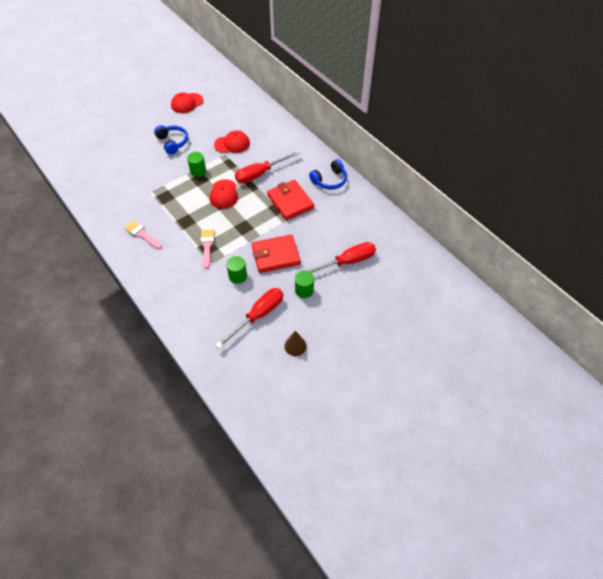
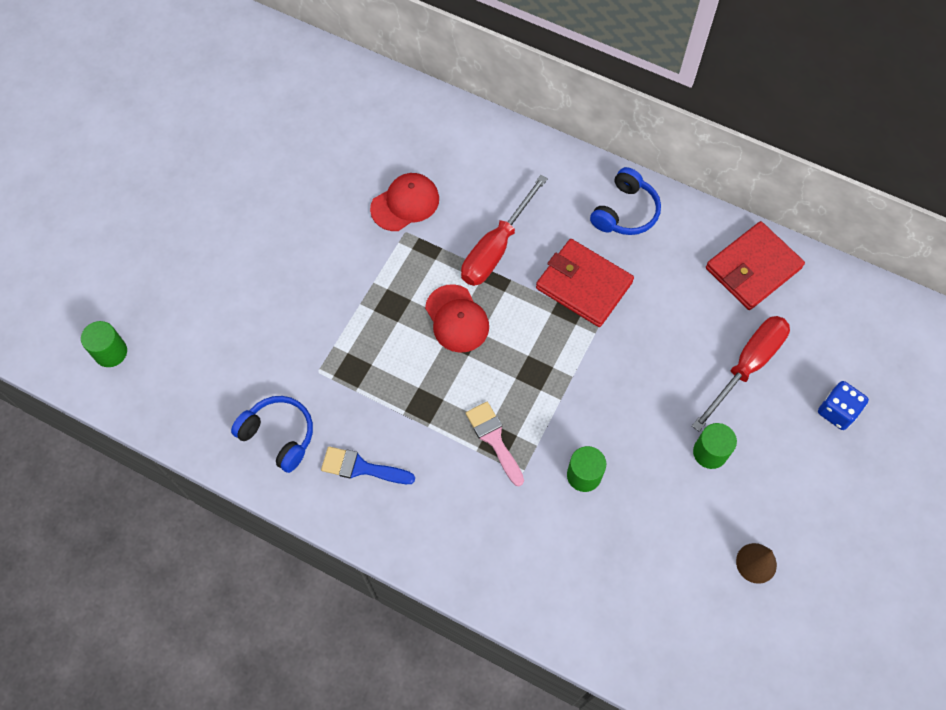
camera: 25 degrees left, 10 degrees up
pink brush [124,221,162,249] -> blue brush [321,446,415,484]
blue headphones [154,125,188,155] -> blue headphones moved to [231,396,313,473]
red cap [171,93,203,113] -> none
green cylinder [187,152,206,177] -> green cylinder moved to [81,321,127,367]
red screwdriver [216,288,283,349] -> none
red wallet [252,234,301,273] -> red wallet moved to [706,221,805,310]
none -> blue dice [818,381,869,430]

